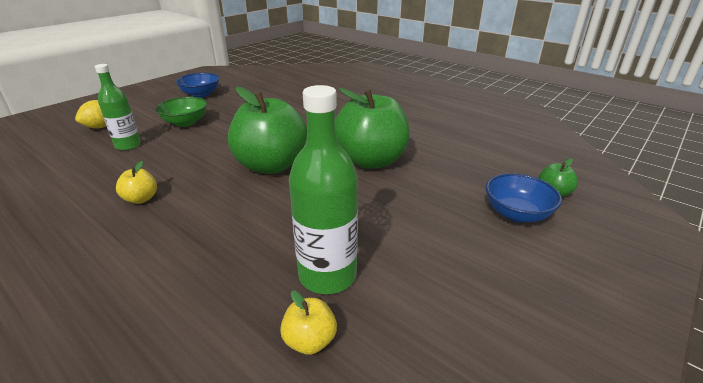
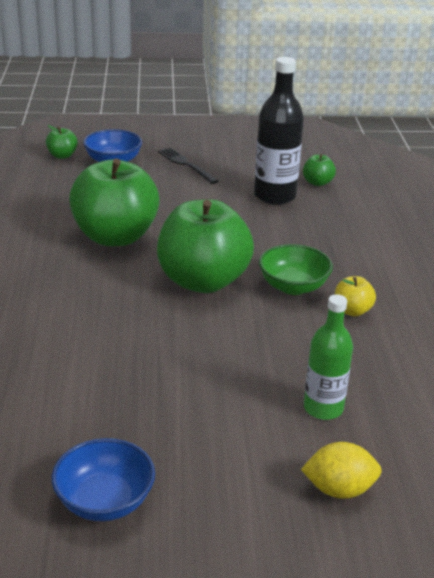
camera: 135 degrees left, 0 degrees up
green bowl [156,97,207,127] -> green bowl moved to [259,244,333,295]
yellow apple [280,291,337,355] -> green apple [303,154,336,186]
green bottle [289,85,358,294] -> black bottle [254,57,304,205]
none -> black fork [158,147,218,184]

